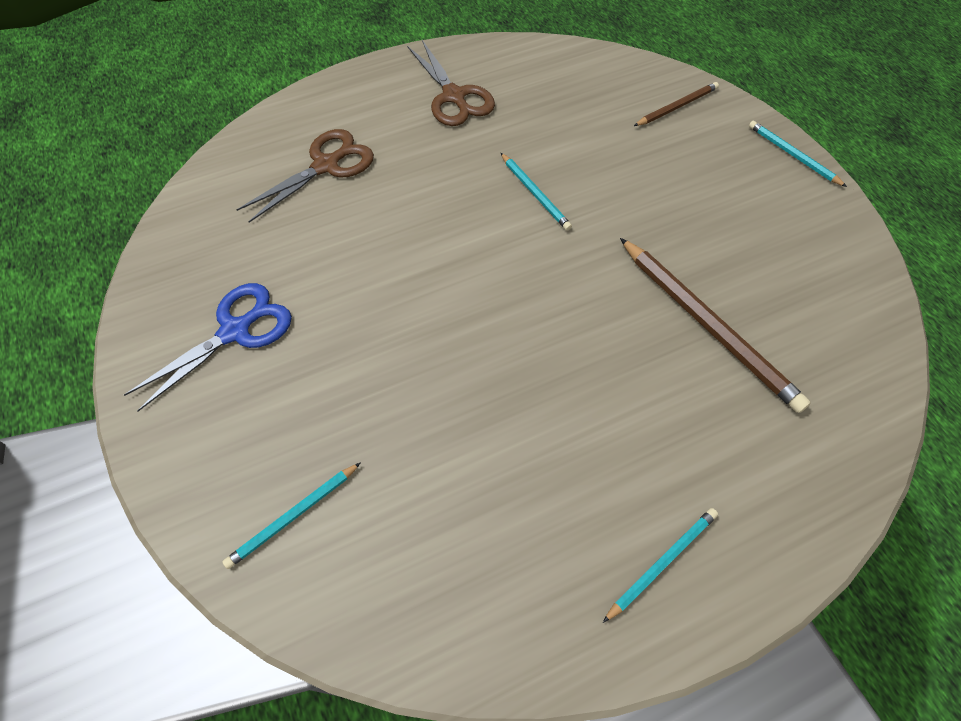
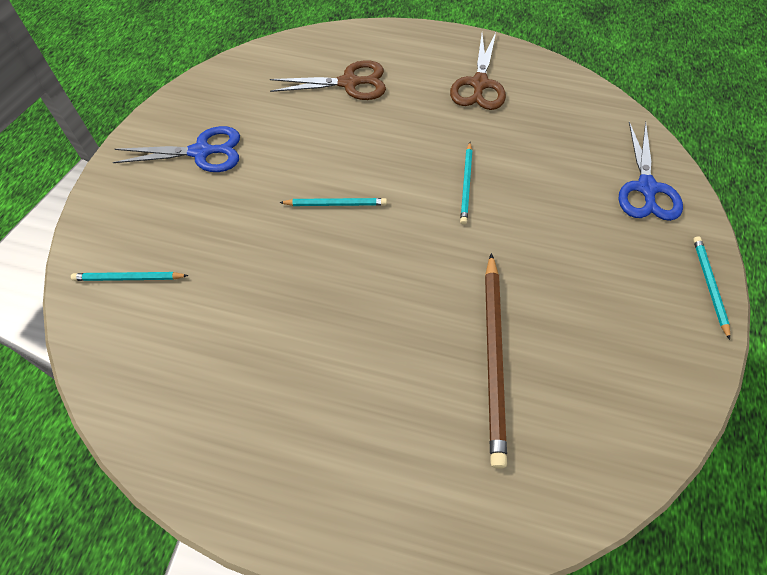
camera: 40 degrees right, 0 degrees up
turquoise pencil [603,508,718,623] -> turquoise pencil moved to [279,198,387,206]
brown pencil [634,82,719,126] -> blue scissors [619,121,683,221]

